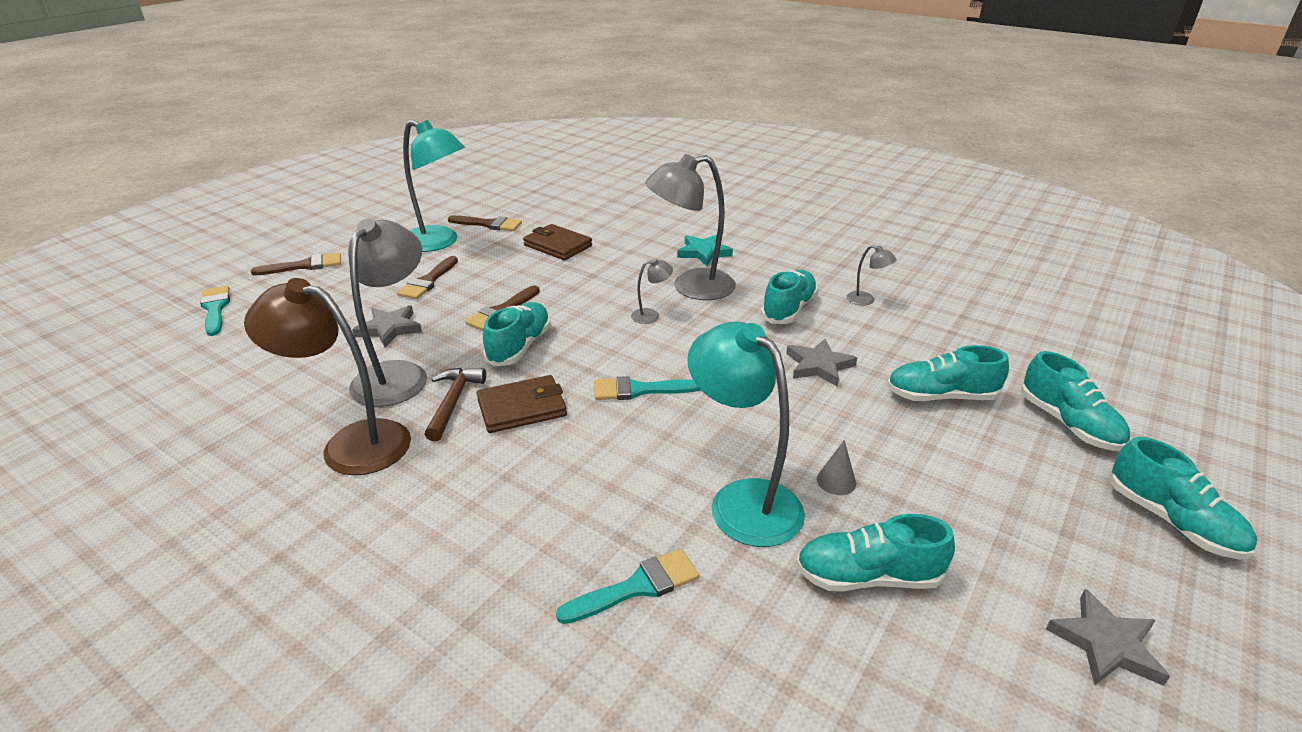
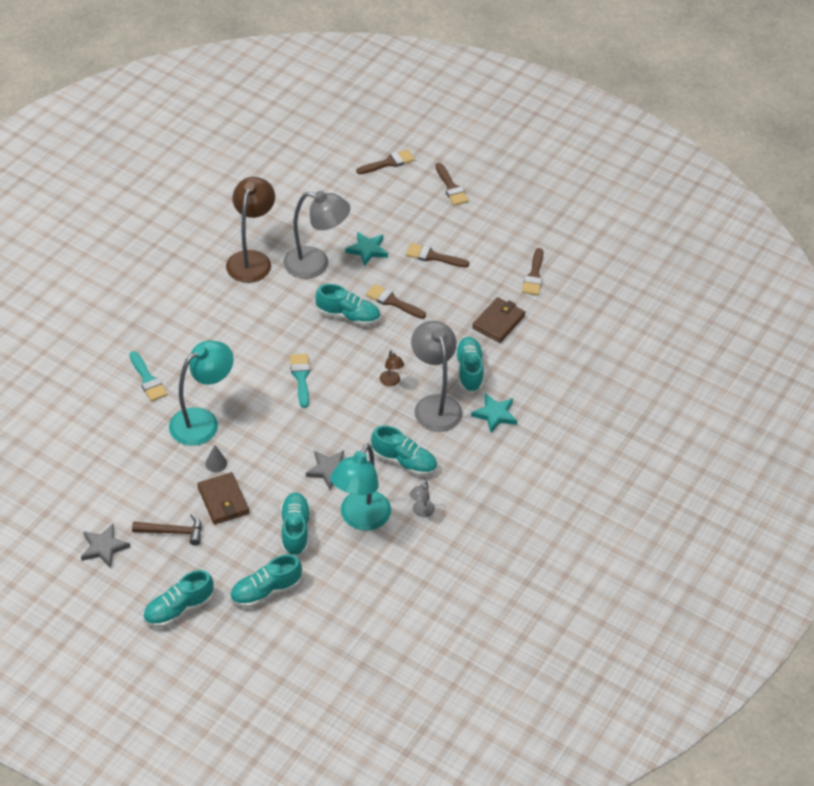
camera: 85 degrees right, 15 degrees up
turquoise brush [200,286,230,336] -> brown brush [356,149,415,174]
grey star [352,305,422,347] -> turquoise star [345,232,388,266]
turquoise lamp [403,120,465,252] -> turquoise lamp moved to [330,444,391,531]
brown hammer [424,368,486,442] -> brown hammer moved to [132,514,202,545]
brown wallet [477,375,567,433] -> brown wallet moved to [197,472,249,524]
grey lamp [631,258,673,324] -> brown lamp [380,350,404,386]
turquoise shoe [796,514,955,591] -> turquoise shoe moved to [455,337,484,393]

